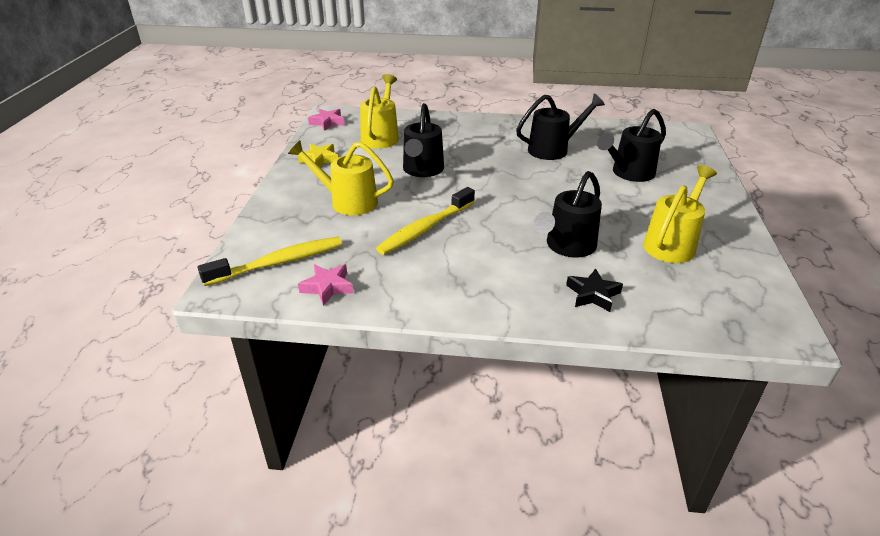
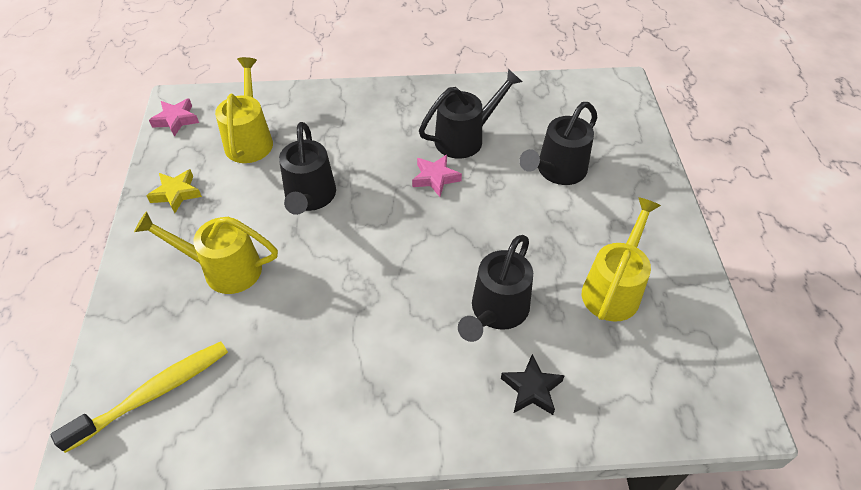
camera: 10 degrees left, 15 degrees up
pink star [298,264,353,306] -> pink star moved to [412,154,462,197]
yellow toothbrush [376,187,475,255] -> none

